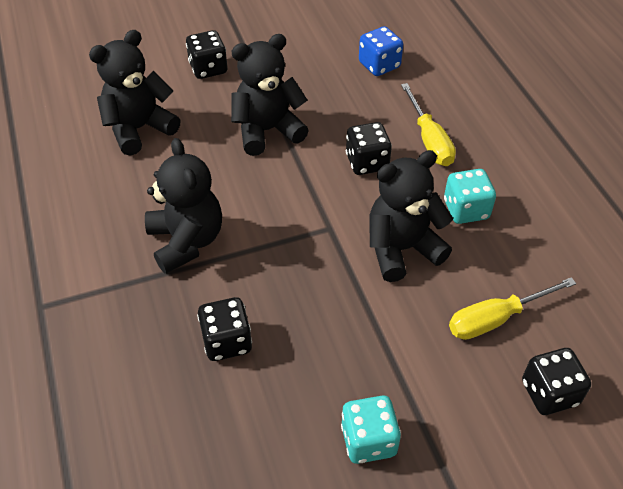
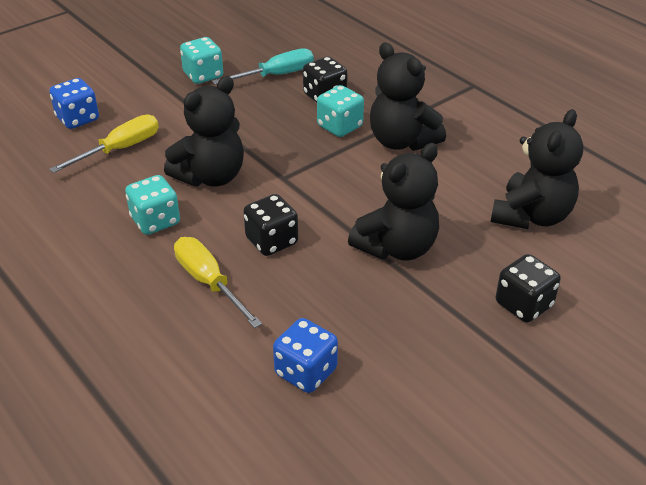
camera: 160 degrees right, 10 degrees down
black dice [522,348,591,415] -> blue dice [49,78,99,129]
none -> turquoise screwdriver [212,48,314,85]
none -> turquoise dice [317,85,364,137]

